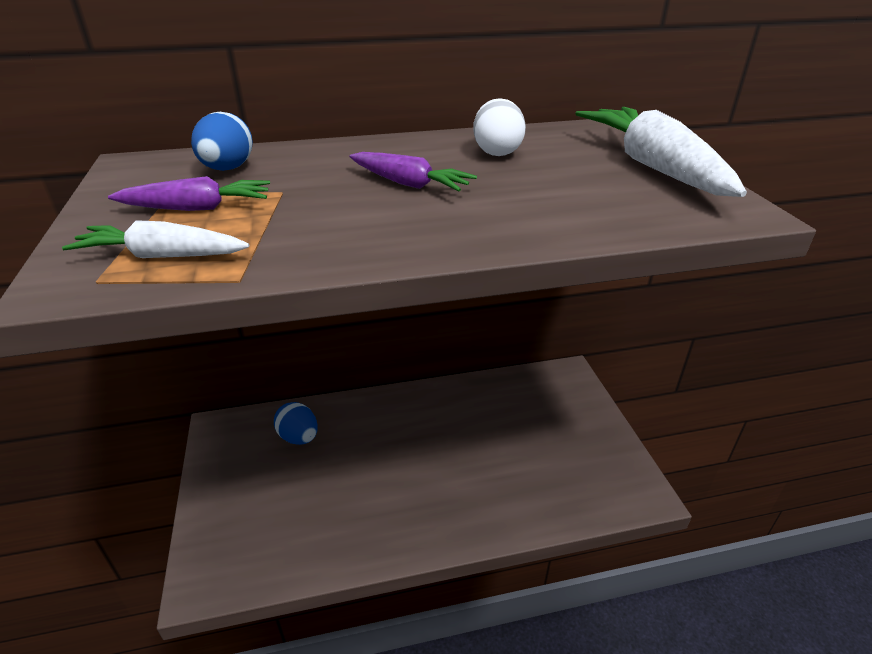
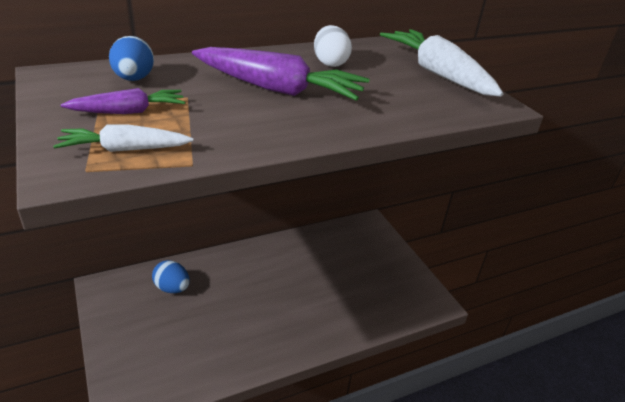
camera: 15 degrees left, 0 degrees up
purple carrot [350,152,477,191] -> purple carrot [192,47,370,101], size x1.80

